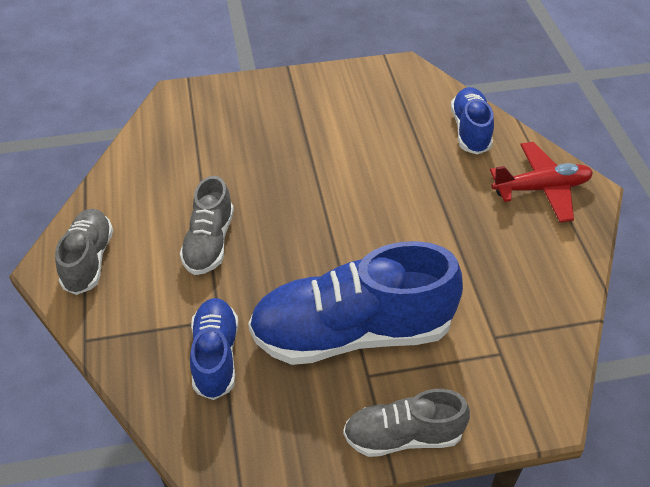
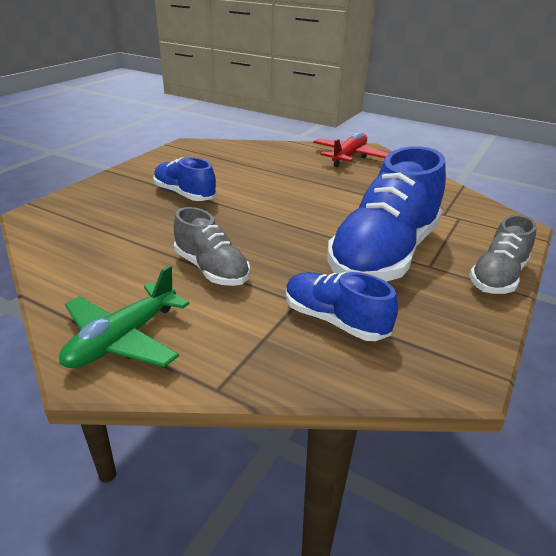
camera: 50 degrees left, 15 degrees down
grey shoe [55,209,113,295] -> green plane [59,265,189,368]
blue shoe [451,87,494,155] -> blue shoe moved to [153,157,216,201]

